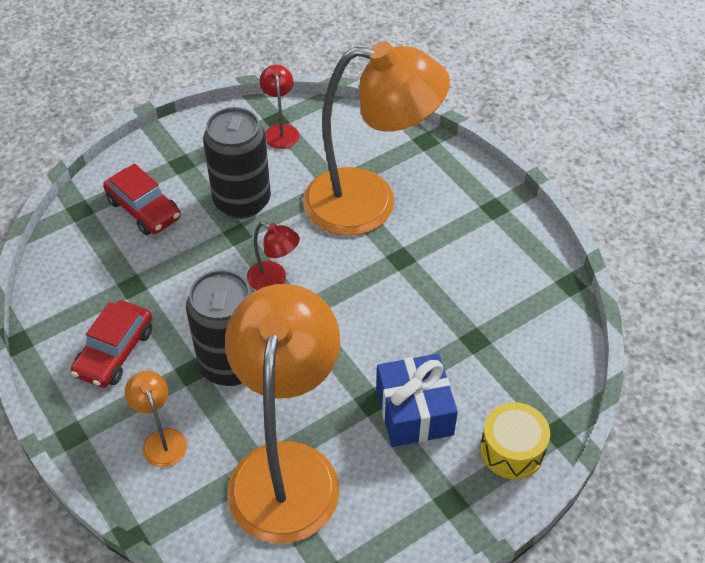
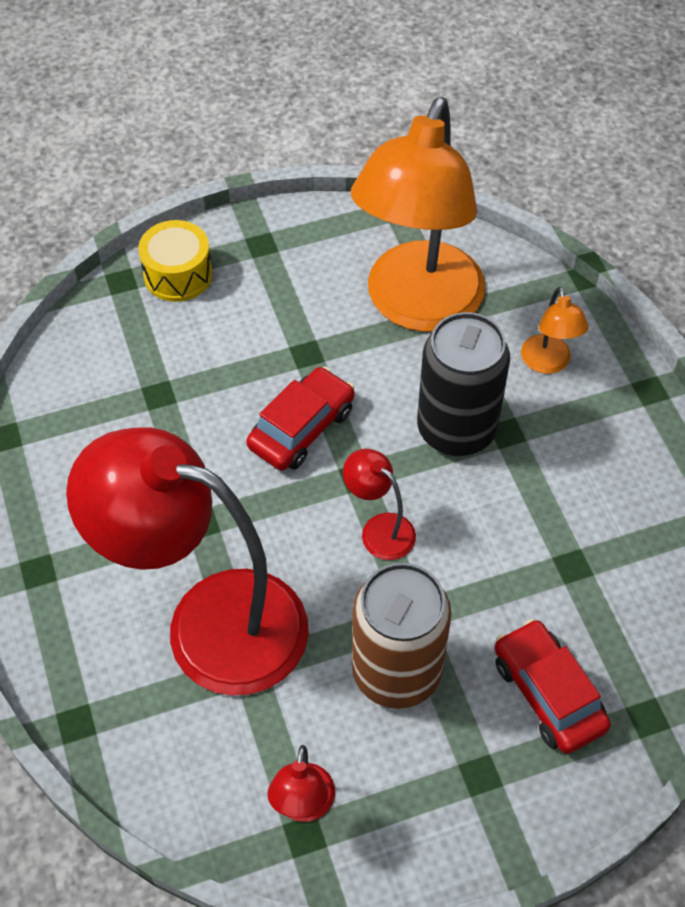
camera: 165 degrees left, 5 degrees up
red car [71,300,152,388] -> red car moved to [246,367,355,470]
black can [203,107,271,219] -> brown can [352,563,452,709]
orange lamp [303,41,450,236] -> red lamp [66,427,309,696]
blue gift [376,354,458,447] -> none

